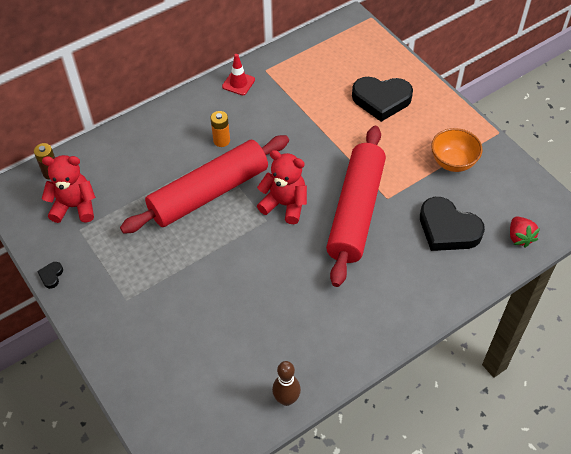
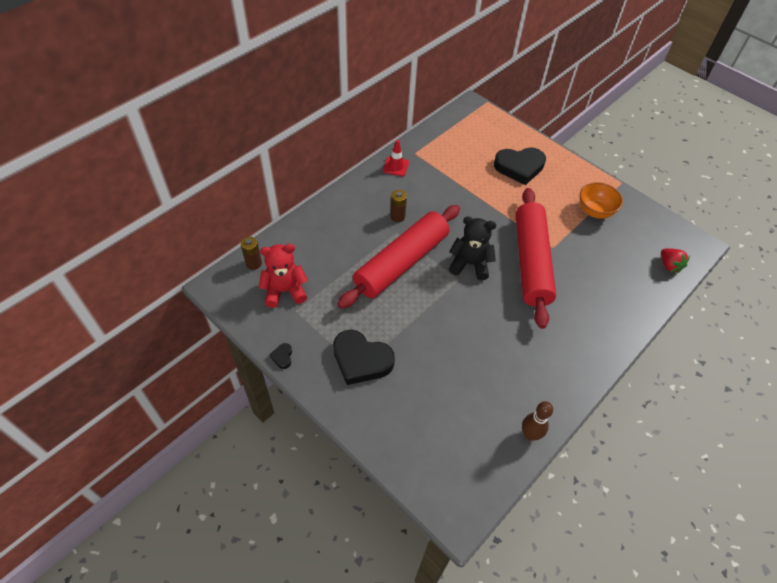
camera: 15 degrees left, 0 degrees up
orange battery [211,111,230,147] -> brown battery [390,190,407,222]
red teddy bear [257,150,307,224] -> black teddy bear [449,216,496,280]
black heart [420,197,485,251] -> black heart moved to [333,330,395,385]

